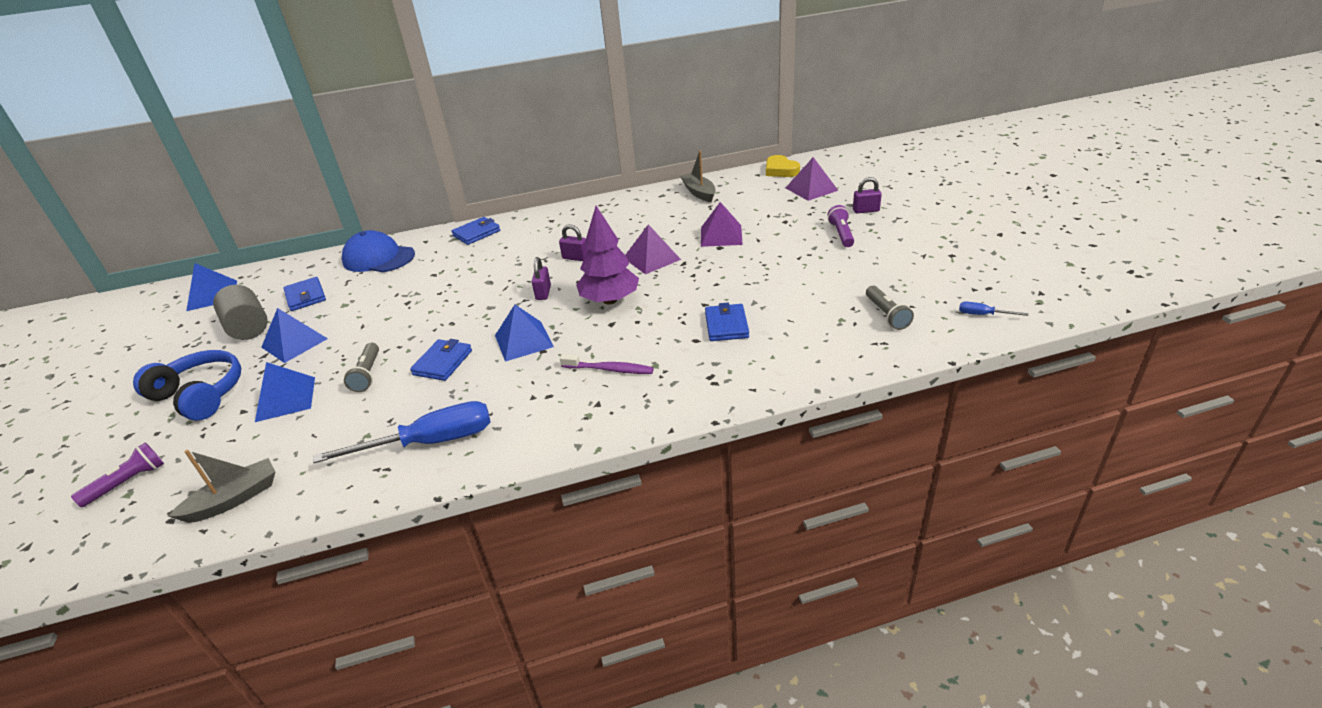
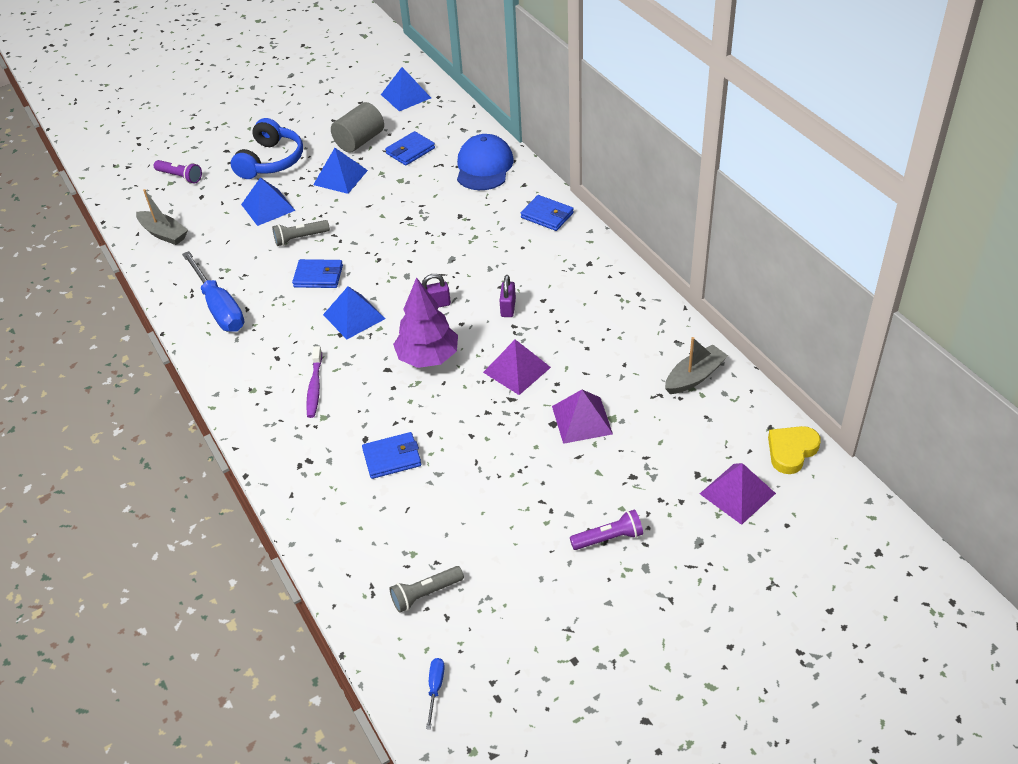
camera: 75 degrees right, 10 degrees up
purple padlock [853,177,882,213] -> none

